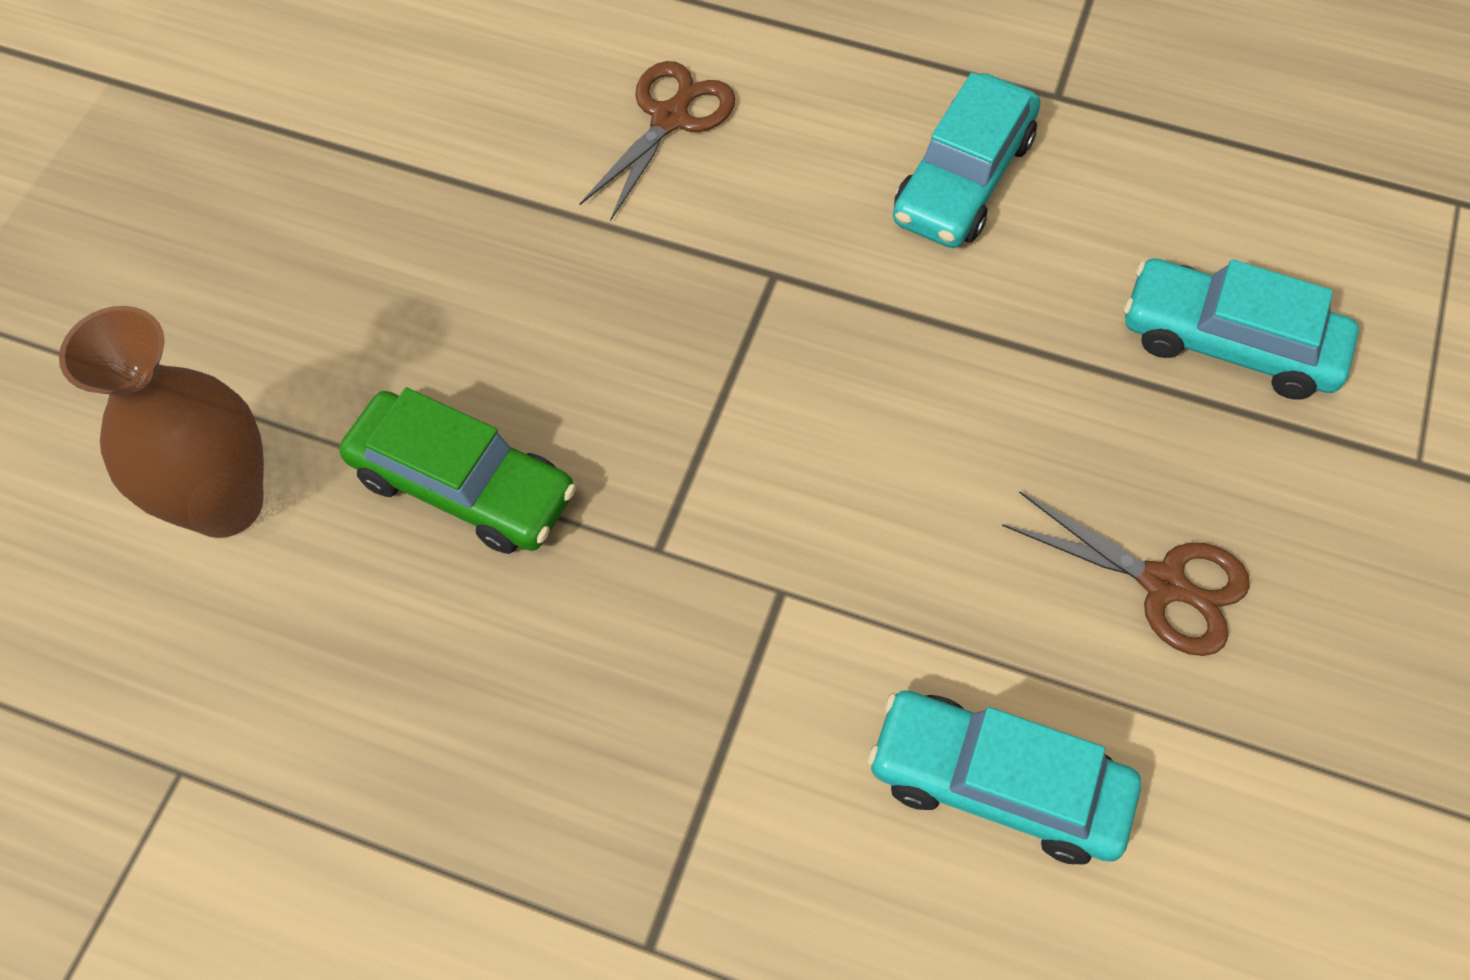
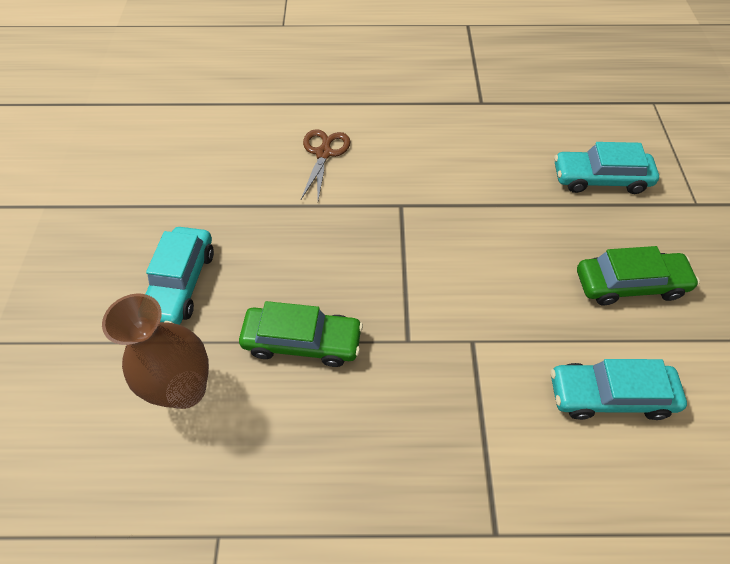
camera: 20 degrees left, 5 degrees down
turquoise car [893,73,1040,248] -> turquoise car moved to [145,227,214,325]
brown scissors [1002,491,1250,656] -> green car [577,246,700,305]

